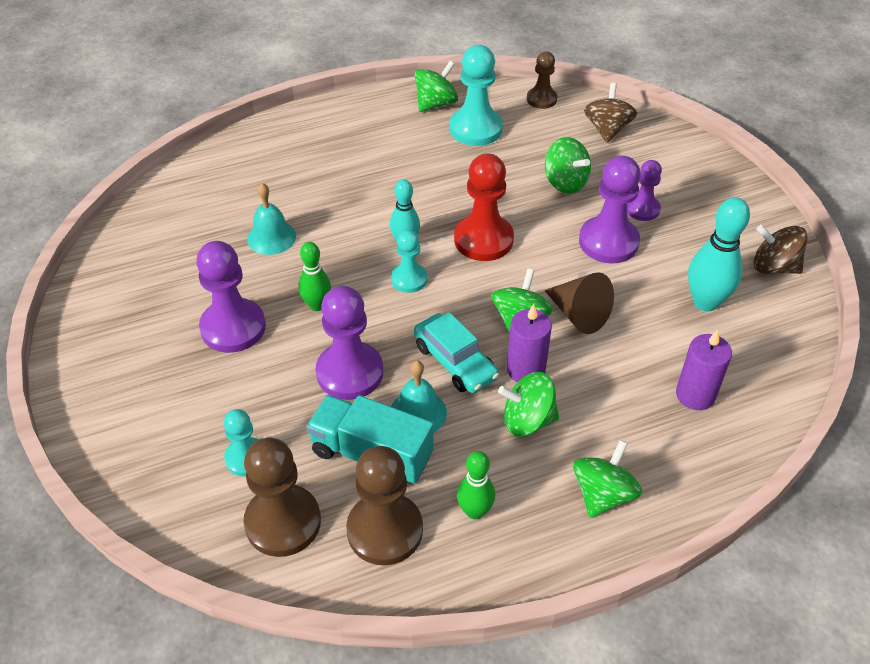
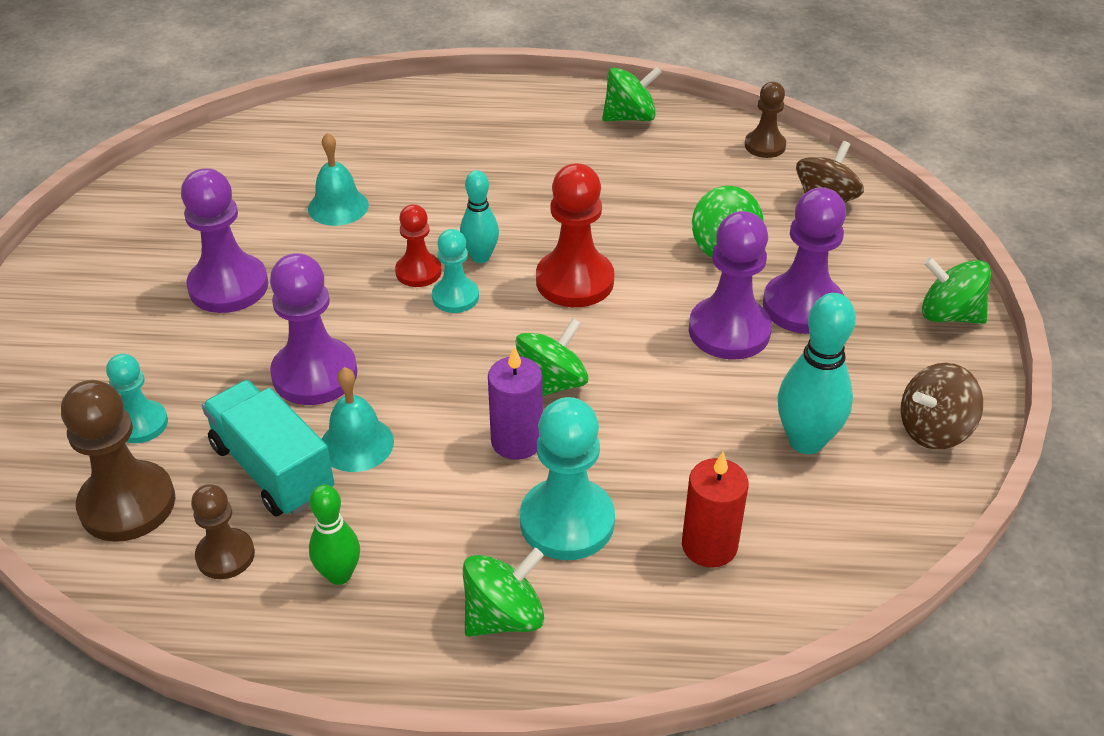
camera: 25 degrees right, 5 degrees down
green bowling pin [298,242,331,311] -> none
brown pawn [346,446,423,565] -> brown pawn [191,484,255,579], size x0.59
turquoise car [414,312,499,393] -> none
turquoise pawn [450,45,503,146] -> turquoise pawn moved to [520,397,615,560]
green spinning top [498,372,559,437] -> green spinning top moved to [922,257,991,324]
brown cone [545,272,614,334] -> none
purple pawn [627,160,662,221] -> purple pawn [763,188,846,334], size x1.69
purple candle [676,330,732,410] -> red candle [682,452,748,568]
brown spinning top [753,225,808,274] -> brown spinning top turned 75 degrees counterclockwise [901,363,983,450]
none -> red pawn [395,204,442,287]

